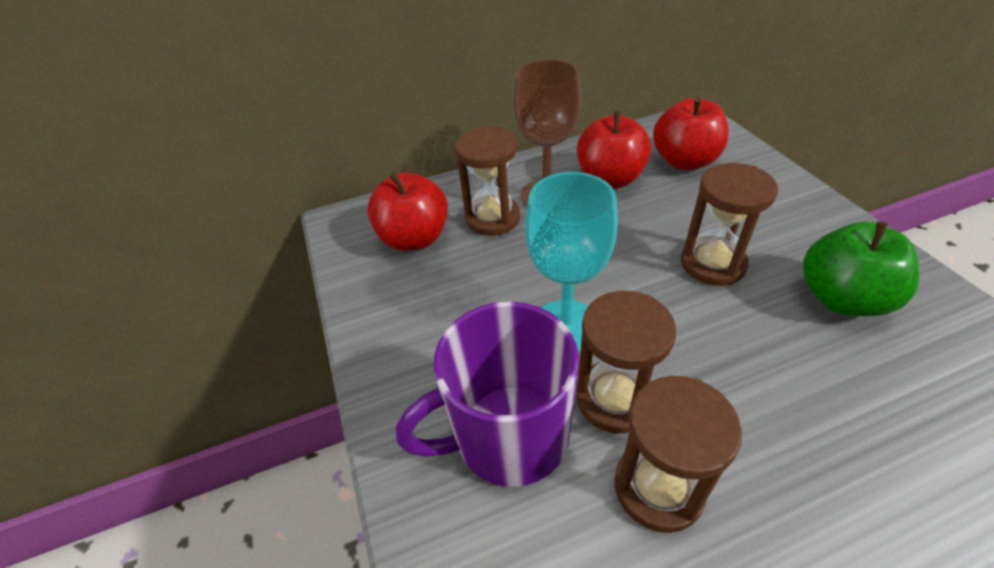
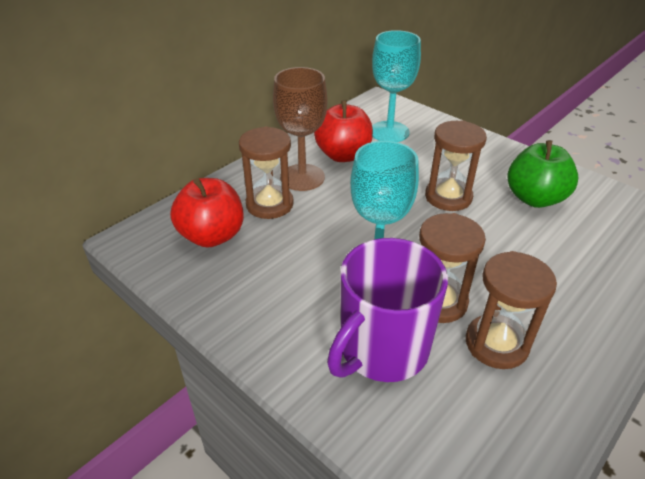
camera: 30 degrees left, 5 degrees down
red apple [653,97,729,170] -> turquoise goblet [372,30,421,142]

